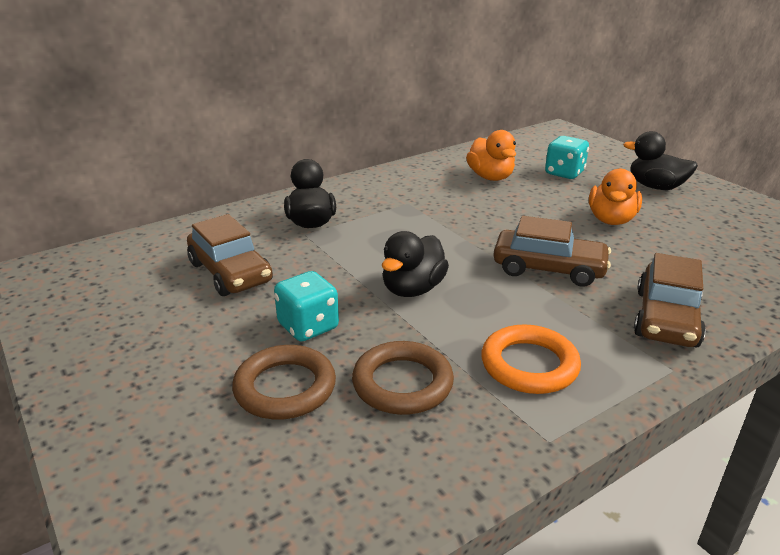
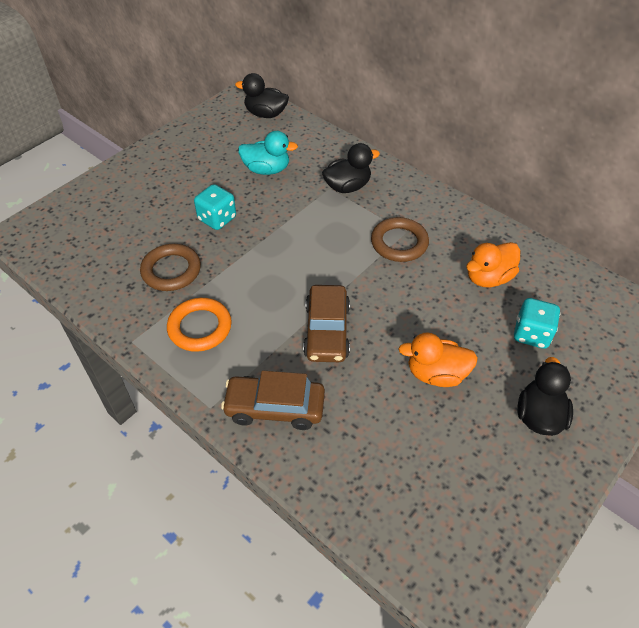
camera: 75 degrees right, 20 degrees up
brown car [187,214,273,296] -> turquoise duck [238,131,298,175]
brown ring [232,345,336,420] -> brown ring moved to [371,217,429,262]
black duck [382,231,449,297] -> black duck moved to [235,73,289,118]

